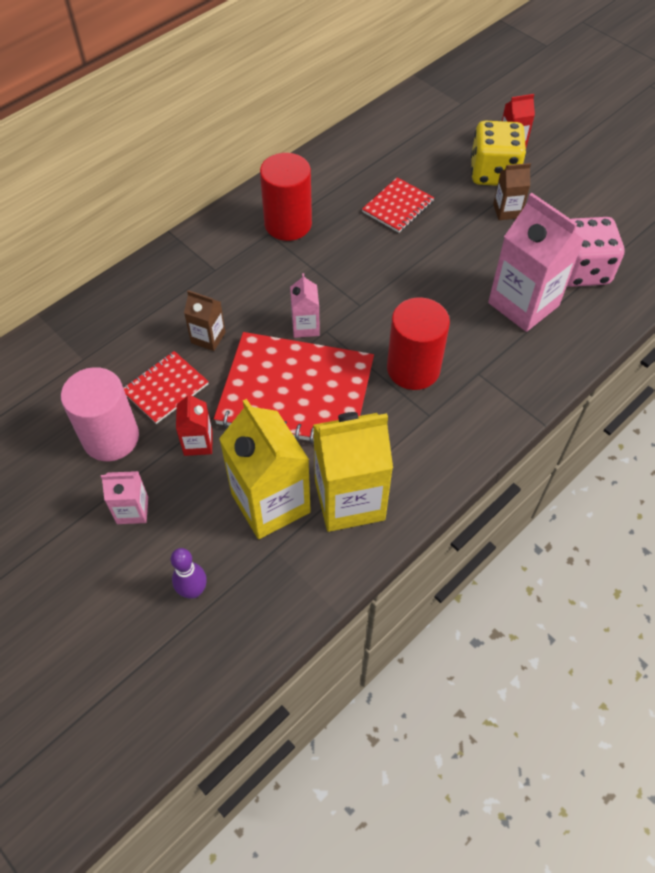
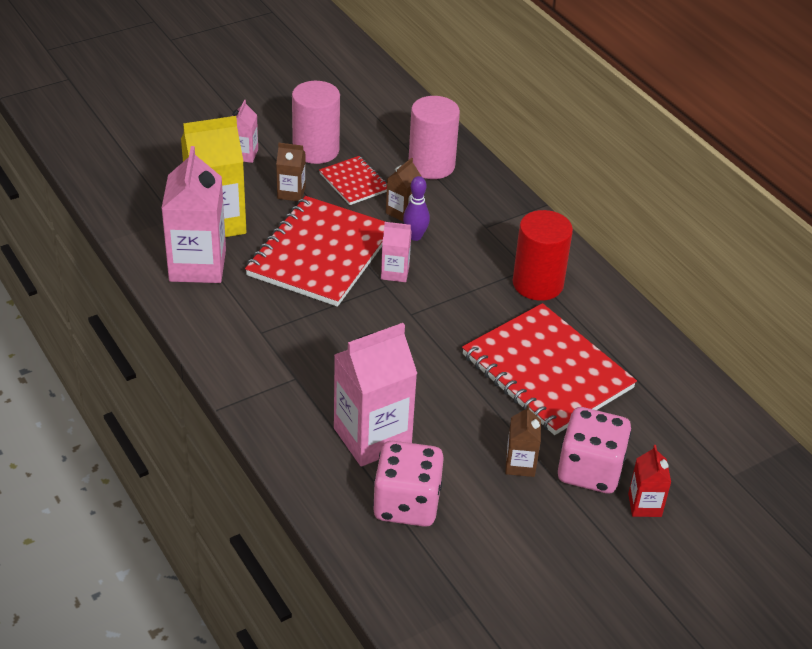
camera: 100 degrees right, 15 degrees down
purple bowling pin [171,548,207,599] -> purple bowling pin moved to [403,176,430,241]
red carton [176,392,212,456] -> brown carton [276,143,306,201]
yellow carton [313,412,393,532] -> pink carton [161,146,226,283]
red notebook [362,177,434,233] -> red notebook [462,303,637,435], size x2.01
red cylinder [387,297,450,390] -> none
yellow dice [471,121,526,186] -> pink dice [558,407,631,494]
none -> pink cylinder [409,96,460,179]

